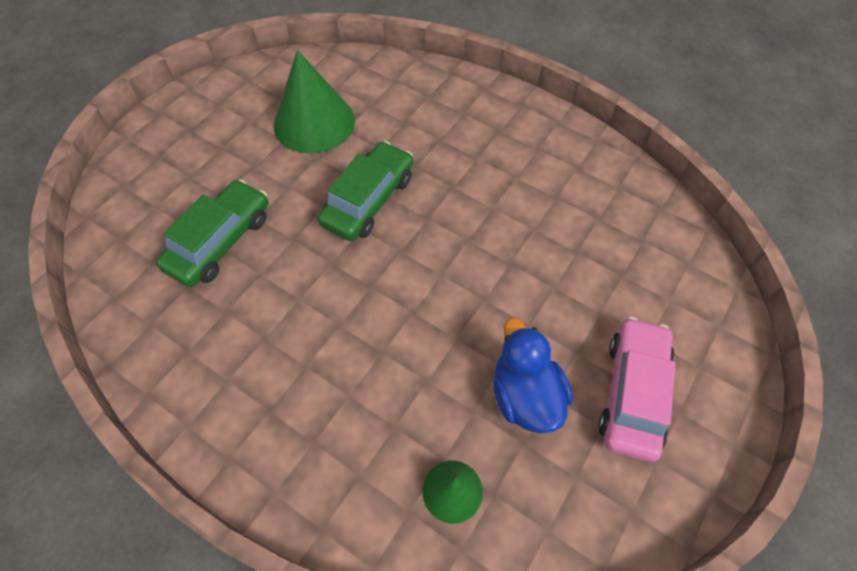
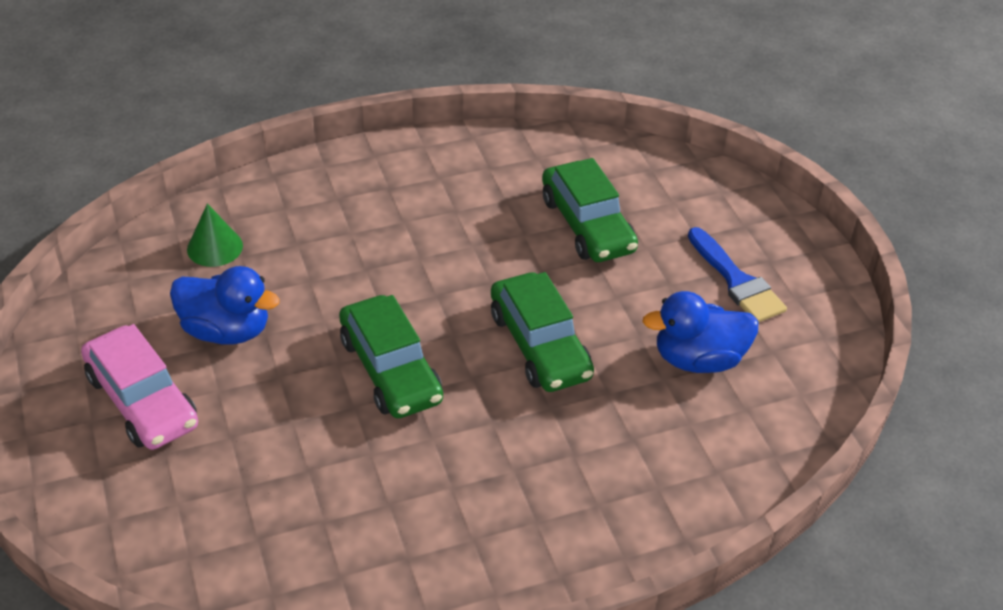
camera: 125 degrees right, 15 degrees down
green cone [274,50,355,153] -> blue duck [642,291,758,373]
none -> green car [339,295,443,418]
none -> blue brush [688,227,787,323]

